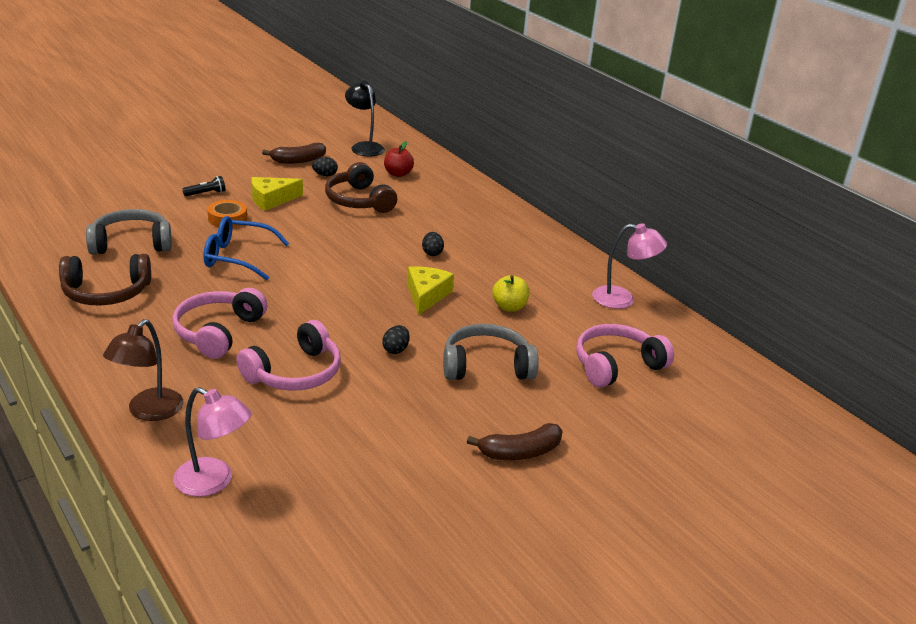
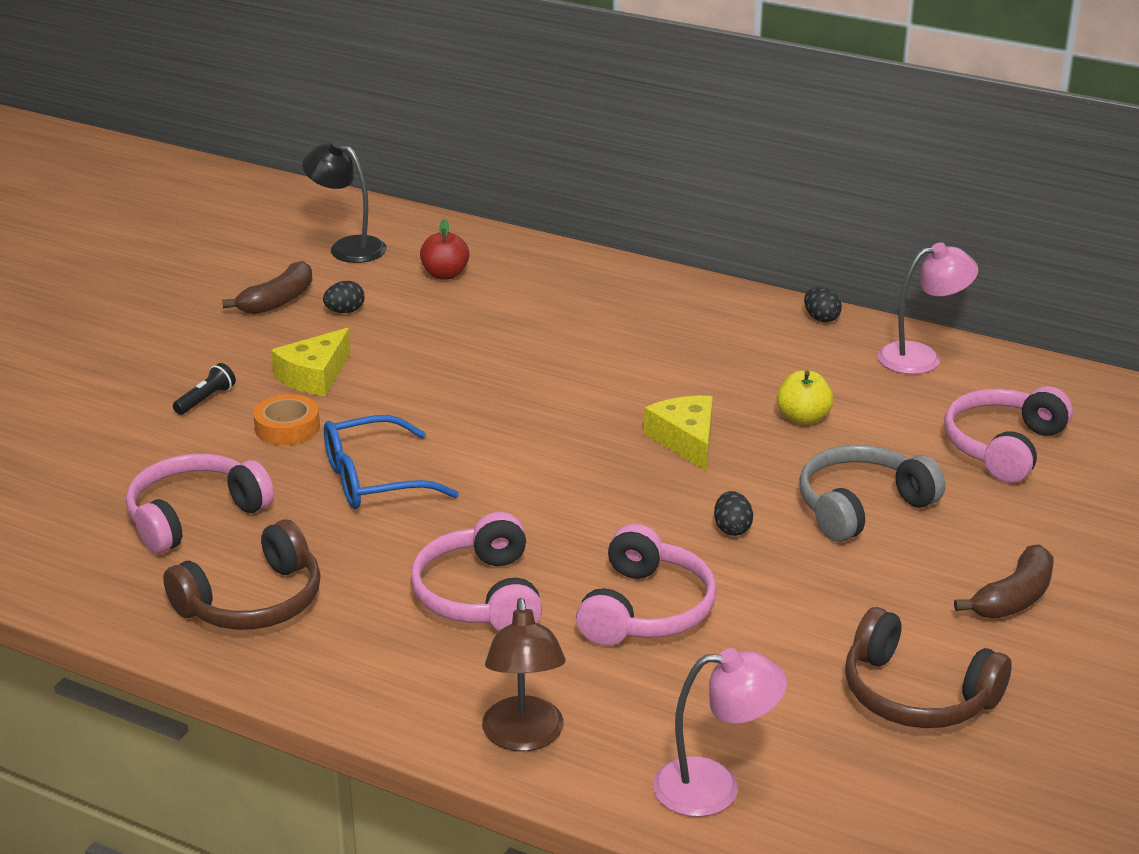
camera: 25 degrees left, 0 degrees up
grey headphones [86,209,172,255] -> pink headphones [126,453,274,554]
brown headphones [325,162,397,213] -> brown headphones moved to [845,607,1012,728]
black egg [422,232,444,256] -> black egg moved to [804,287,842,322]

